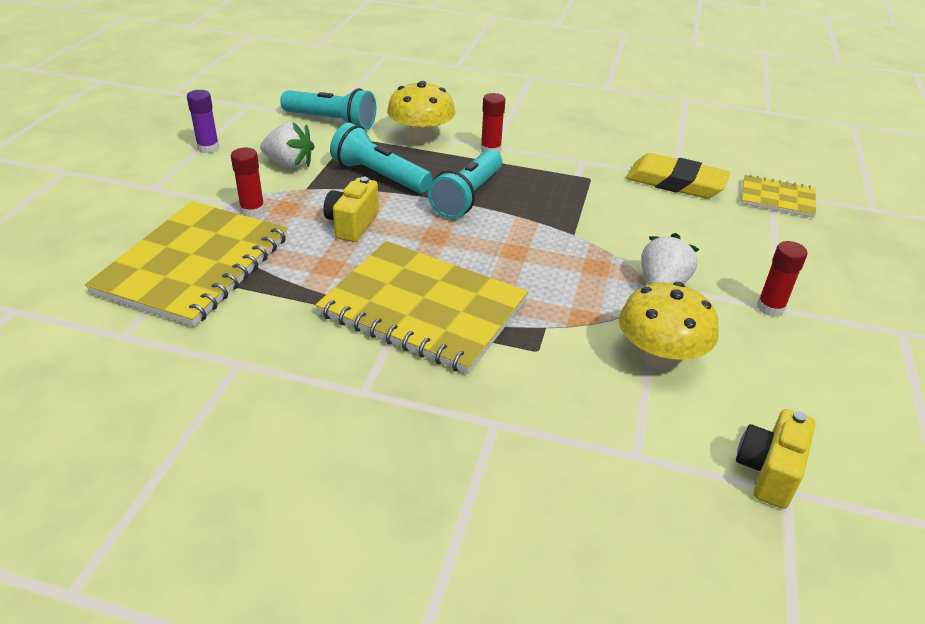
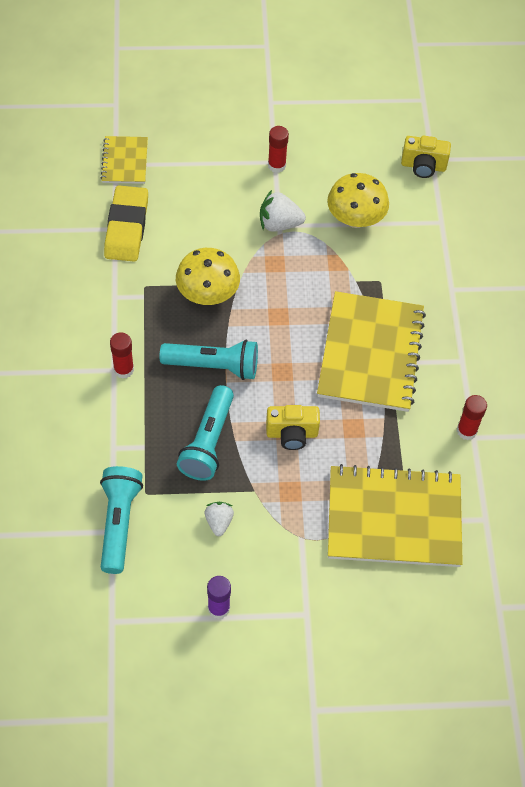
camera: 110 degrees left, 20 degrees up
red glue stick [231,148,265,217] -> red glue stick moved to [457,395,487,440]
white strawberry [260,122,315,169] -> white strawberry [205,502,234,536], size x0.65
yellow mushroom [387,81,455,144] -> yellow mushroom moved to [176,248,240,305]

